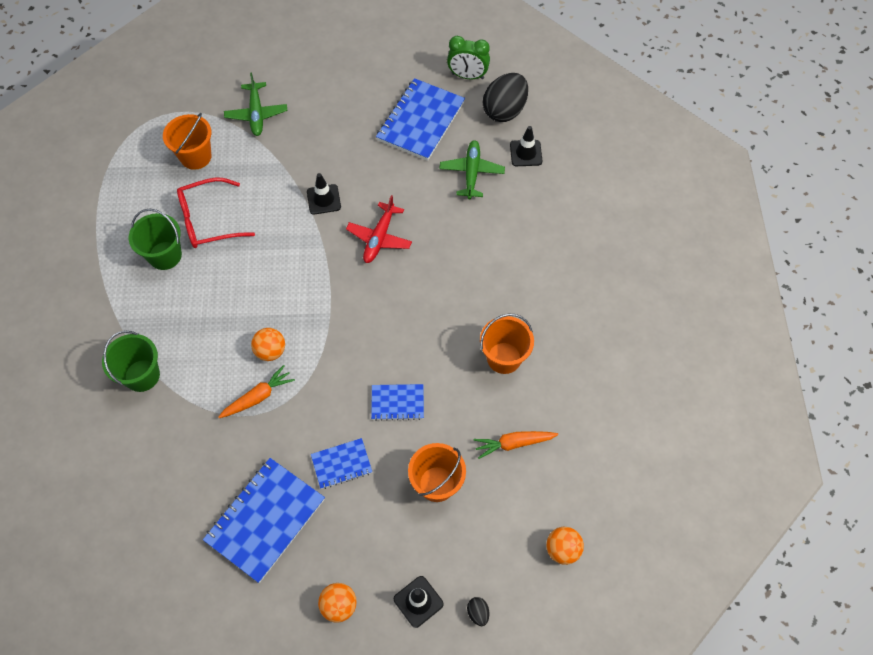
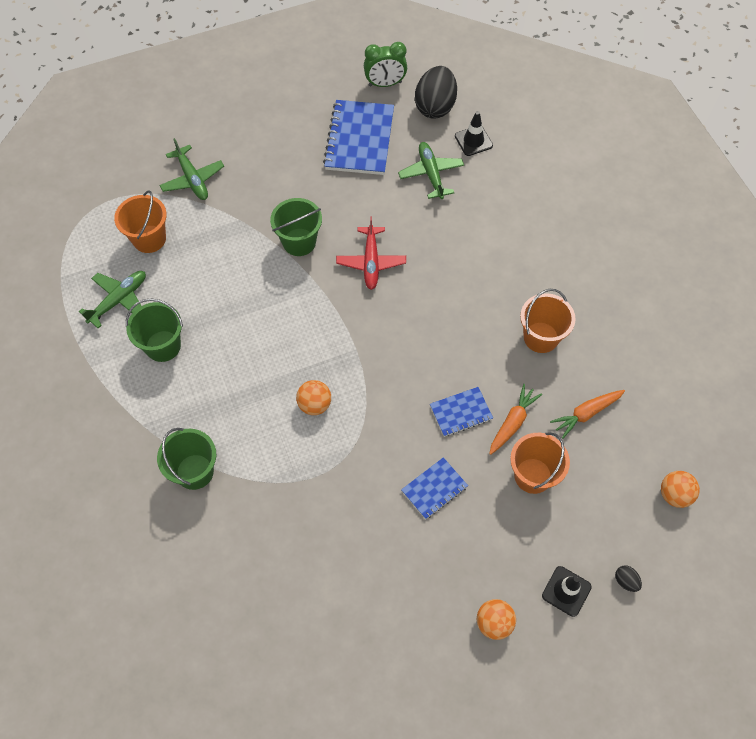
camera: 20 degrees left, 0 degrees up
red glasses [177,177,255,248] -> none
blue notebook [203,458,325,583] -> none
orange carrot [219,365,295,418] -> orange carrot moved to [489,384,542,455]
black traffic cone [307,173,341,215] -> green bucket [270,198,322,256]
none -> green plane [79,271,146,328]

